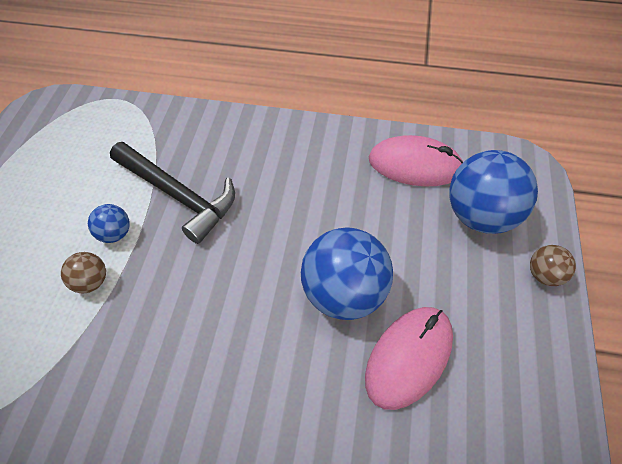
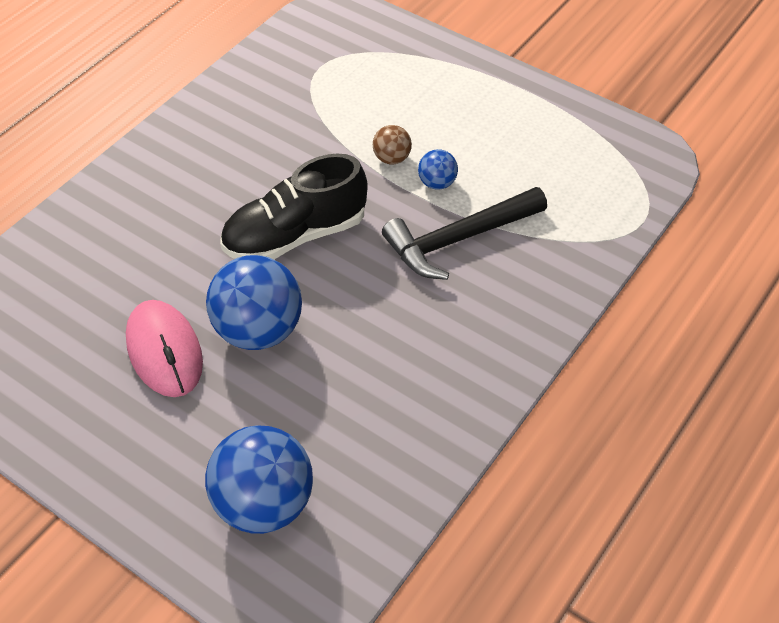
camera: 115 degrees right, 5 degrees down
pink mouse [369,135,463,186] -> none
brown ball [530,245,576,286] -> none
none -> black shoe [220,153,368,259]

